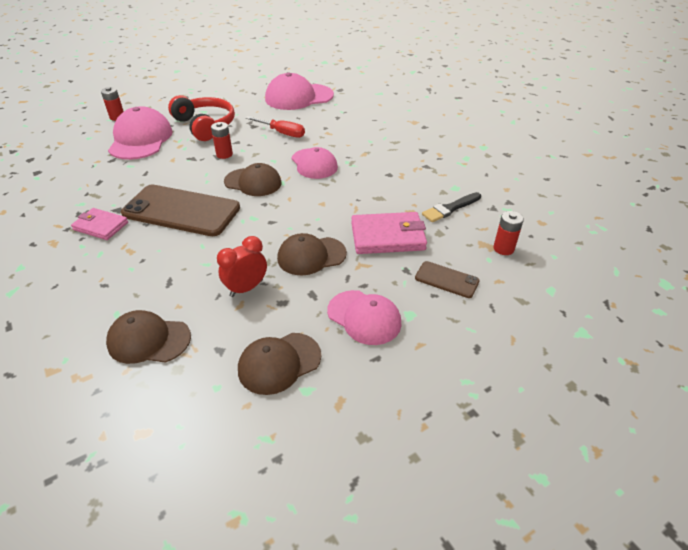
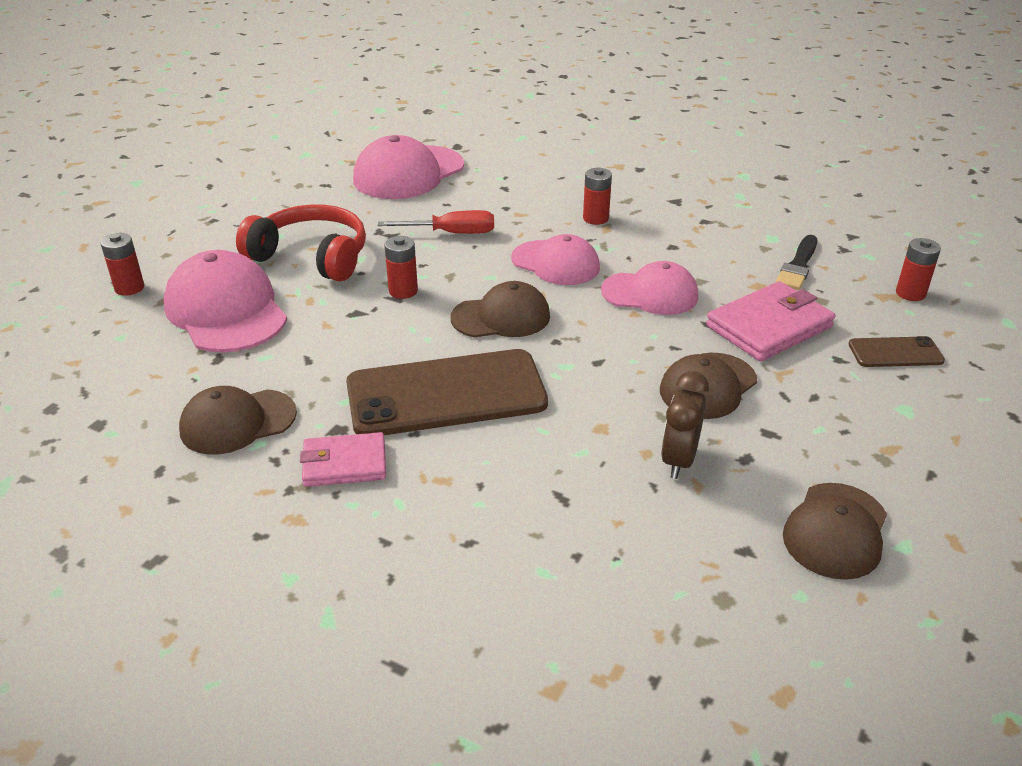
camera: 30 degrees left, 5 degrees down
brown cap [106,310,191,364] -> brown cap moved to [179,386,297,455]
red clock [217,236,267,297] -> brown clock [661,371,709,479]
pink cap [327,290,402,345] -> pink cap moved to [601,261,698,315]
none -> red battery [583,167,612,225]

